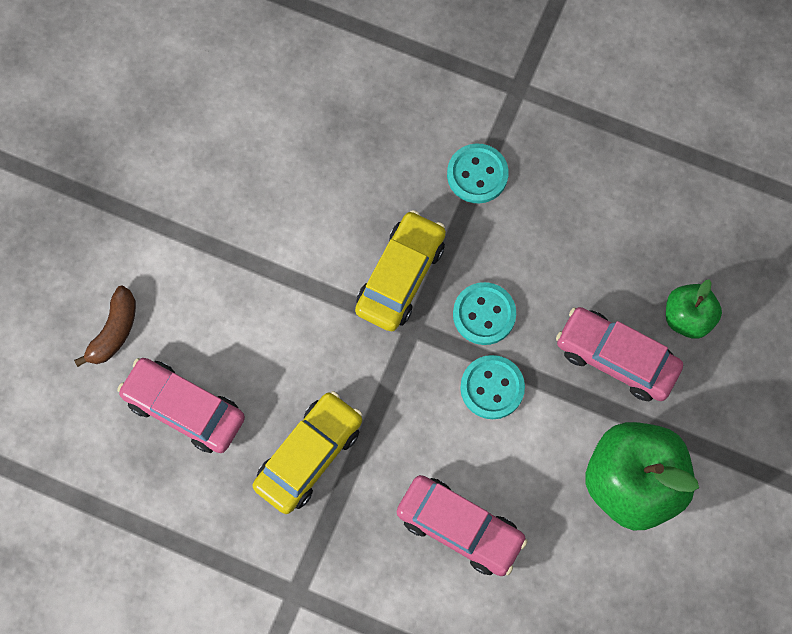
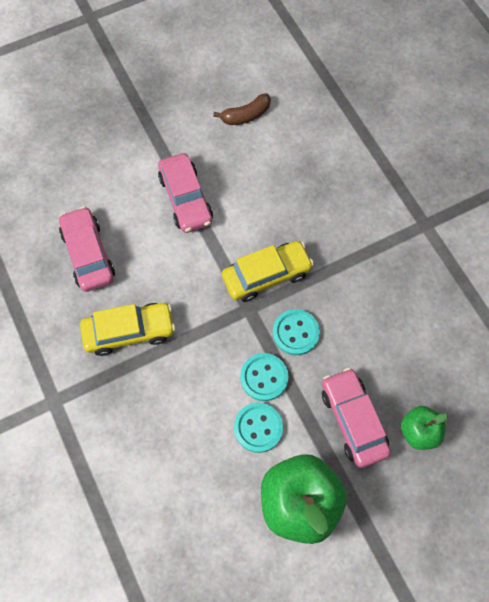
camera: 40 degrees right, 5 degrees down
brown banana [74,286,136,367] -> brown banana moved to [213,93,271,125]
pink car [397,475,528,576] -> pink car moved to [158,153,213,233]
turquoise button [447,143,509,203] -> turquoise button moved to [234,402,283,453]

